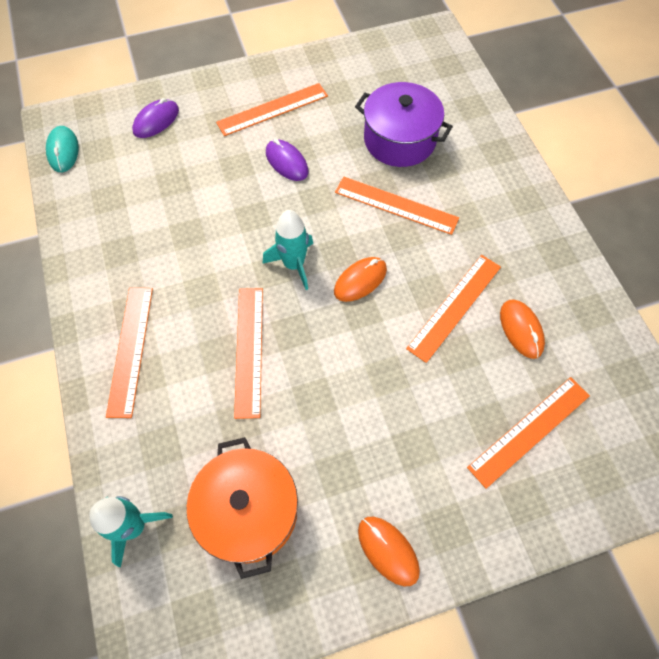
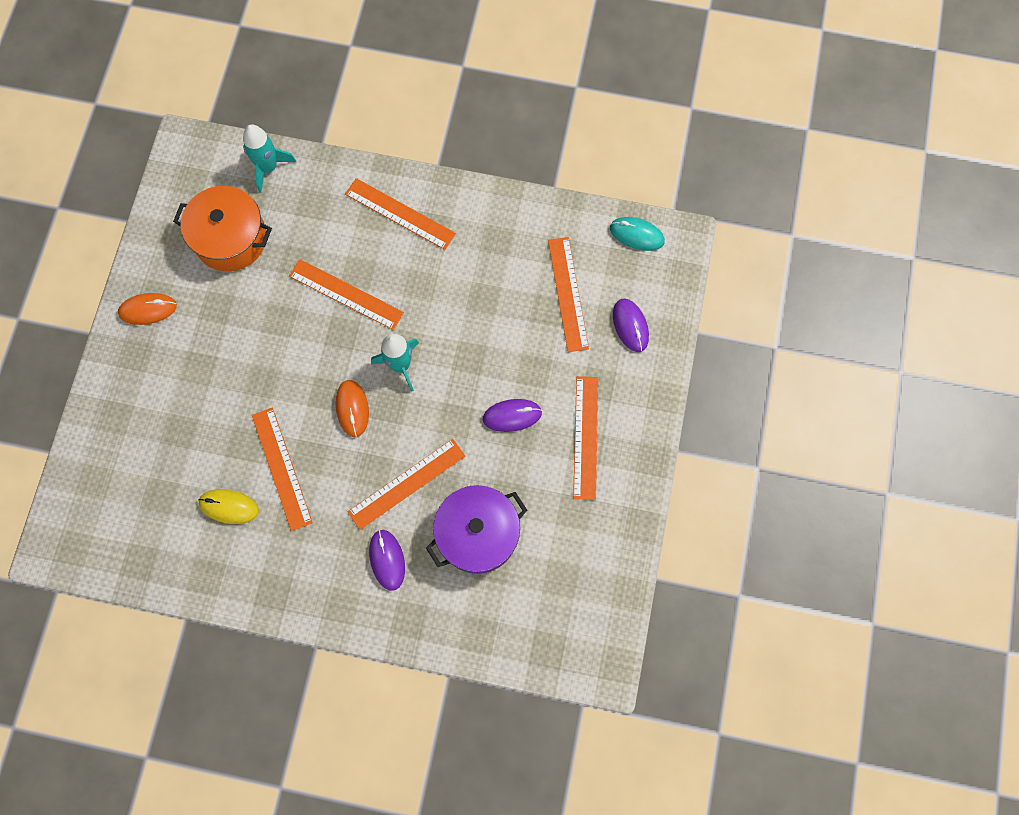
camera: 120 degrees right, 10 degrees up
orange ruler [467,377,590,489] -> orange ruler moved to [548,237,589,352]
orange mouse [500,299,545,359] -> yellow mouse [198,489,259,524]
none -> purple mouse [369,529,405,591]

